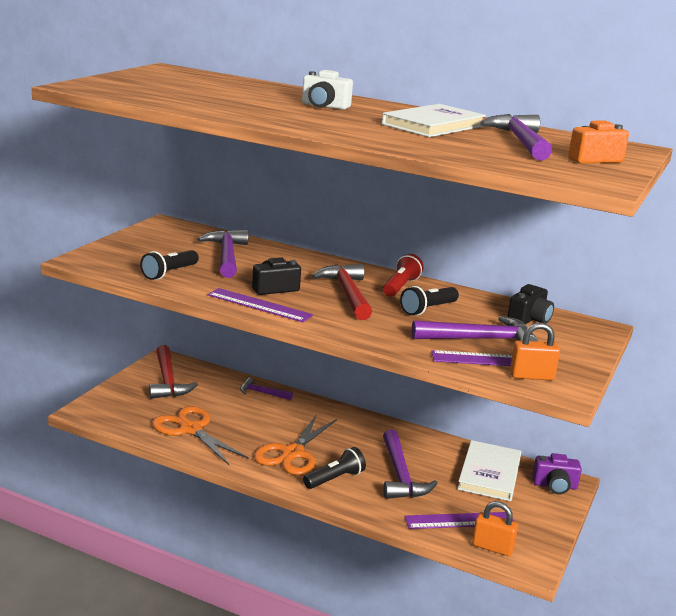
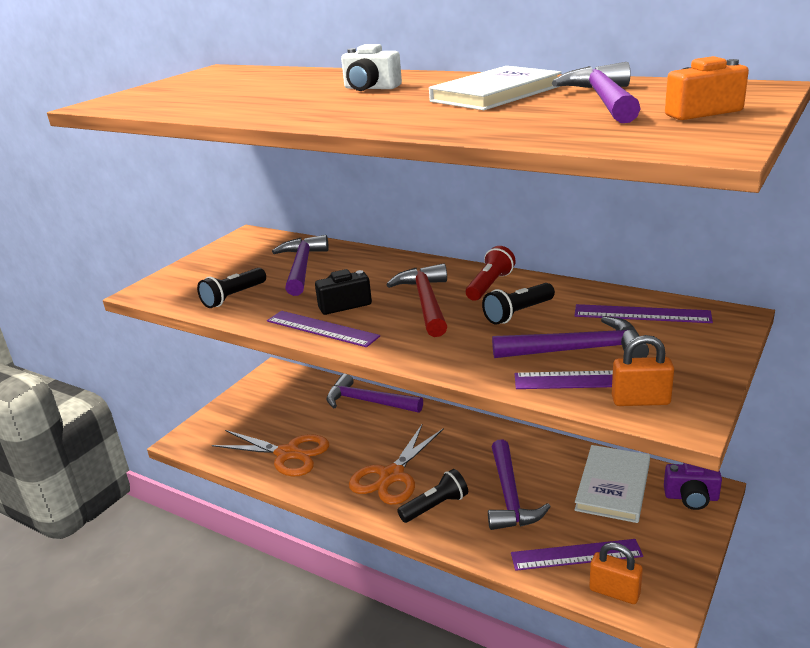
camera: 10 degrees right, 5 degrees up
red hammer [149,345,198,399] -> none
orange scissors [152,406,249,465] -> orange scissors turned 150 degrees clockwise [212,430,329,476]
purple hammer [240,377,293,400] -> purple hammer [326,374,423,413], size x1.76
black camera [508,284,554,324] -> purple ruler [574,304,713,323]

